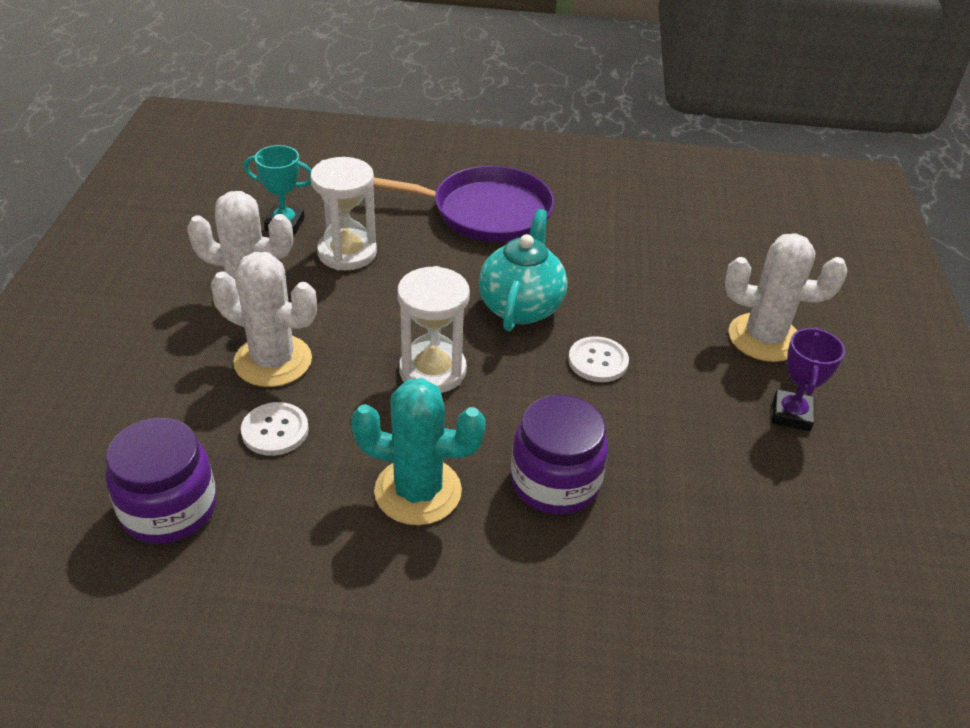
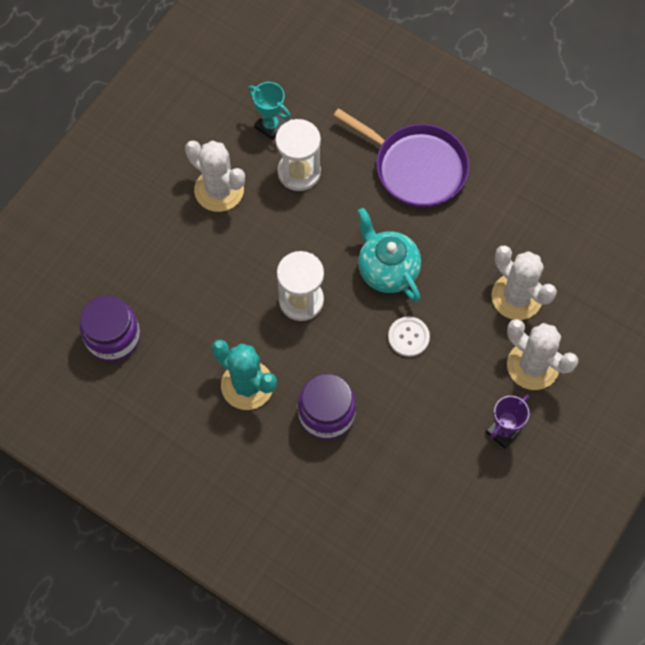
camera: 30 degrees right, 25 degrees up
white cactus [211,252,317,387] -> white cactus moved to [491,246,557,320]
white button [241,402,309,456] -> none
turquoise teapot [479,209,568,331] -> turquoise teapot turned 75 degrees counterclockwise [358,208,421,302]

